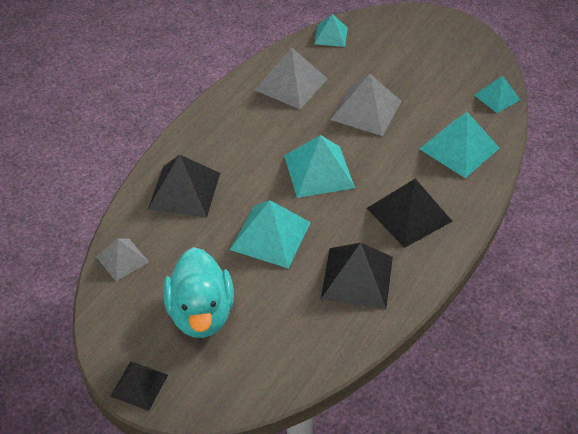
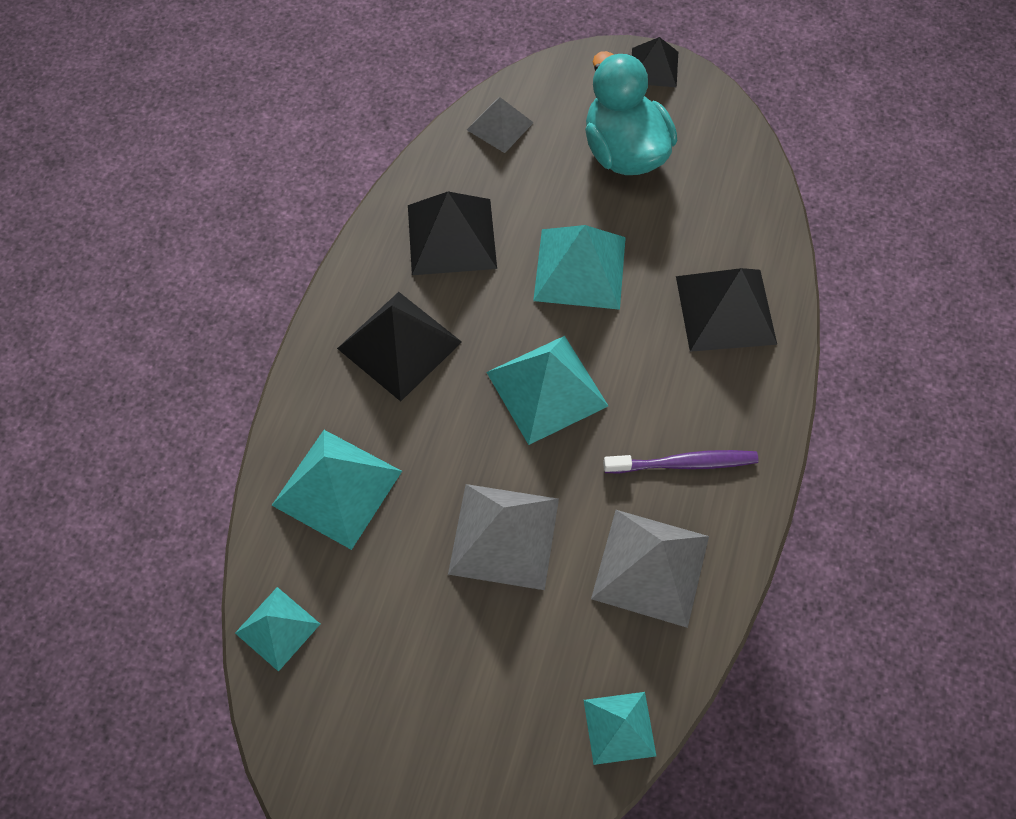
camera: 165 degrees right, 15 degrees up
grey pyramid [96,238,149,281] -> grey pyramid moved to [467,97,534,153]
none -> purple toothbrush [603,450,758,473]

